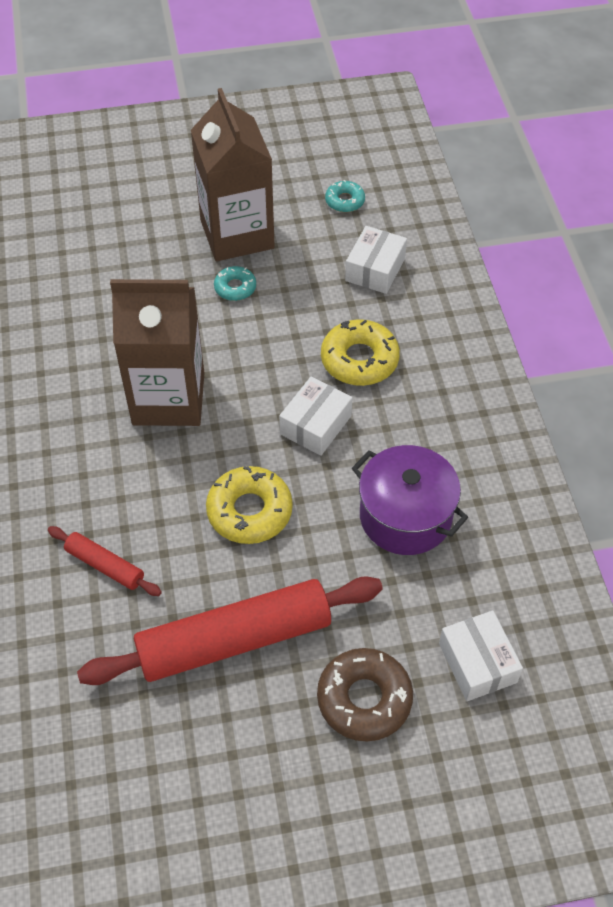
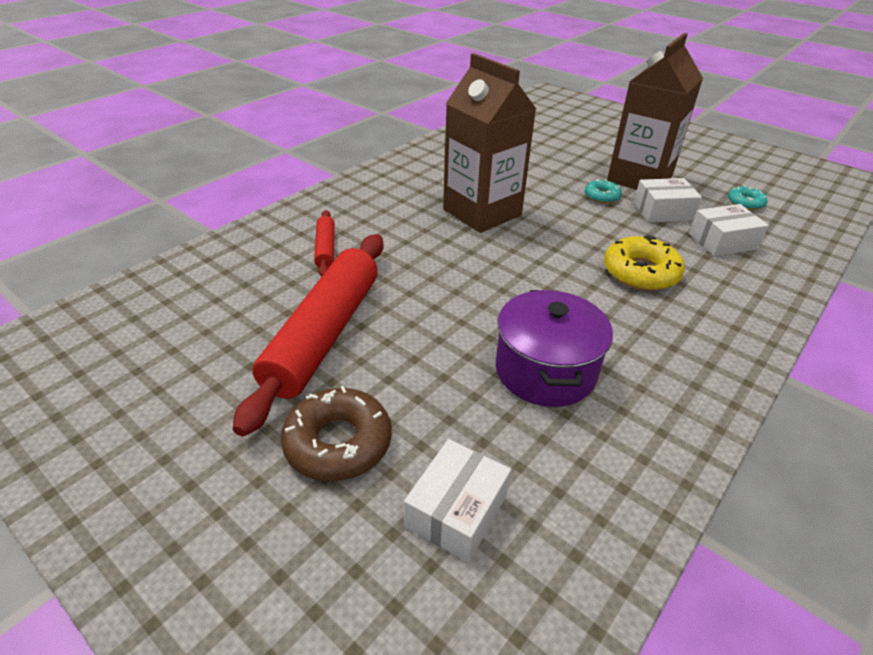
camera: 50 degrees right, 15 degrees down
red rolling pin [77,576,383,685] -> red rolling pin turned 75 degrees clockwise [233,234,384,436]
yellow donut [206,466,293,544] -> none
white box [279,376,352,456] -> white box moved to [634,178,702,223]

